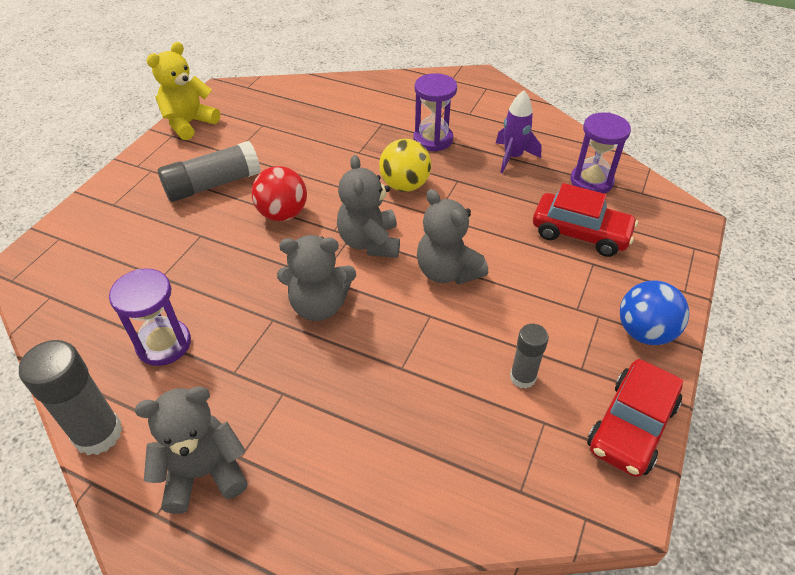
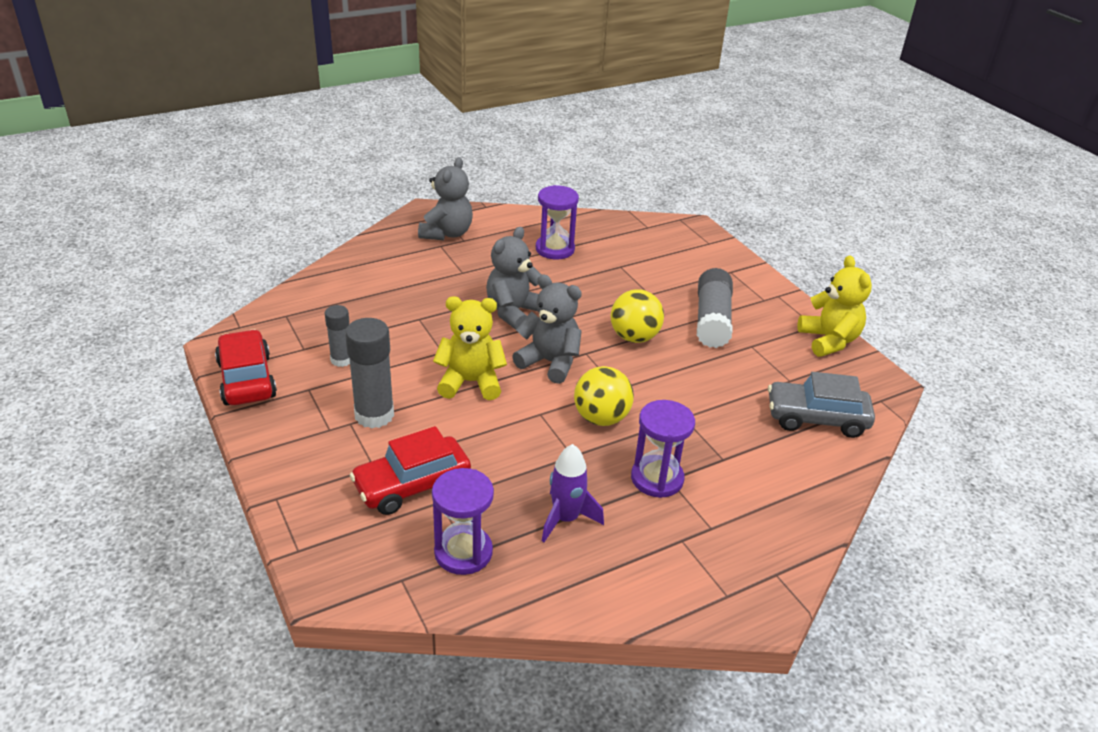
camera: 125 degrees right, 10 degrees down
grey glue stick [19,340,123,455] -> grey glue stick moved to [345,318,394,429]
red ball [251,166,307,221] -> yellow ball [611,289,664,343]
grey teddy bear [417,189,488,284] -> yellow teddy bear [433,296,507,400]
blue ball [620,280,689,345] -> none
none -> grey car [768,372,875,438]

